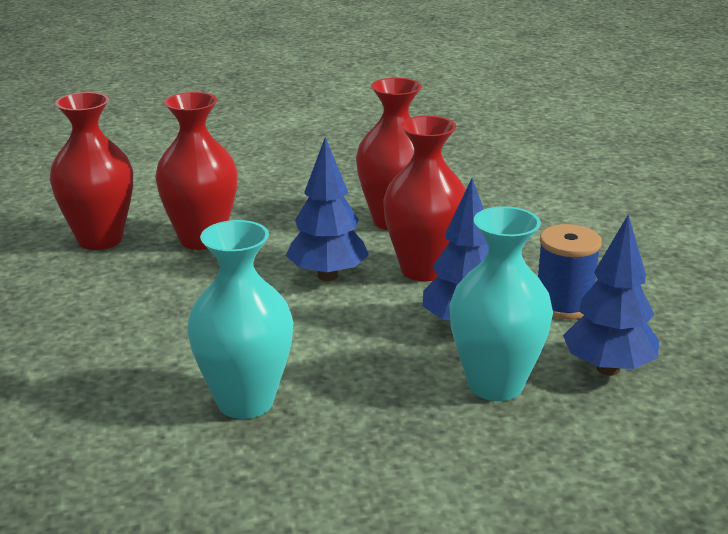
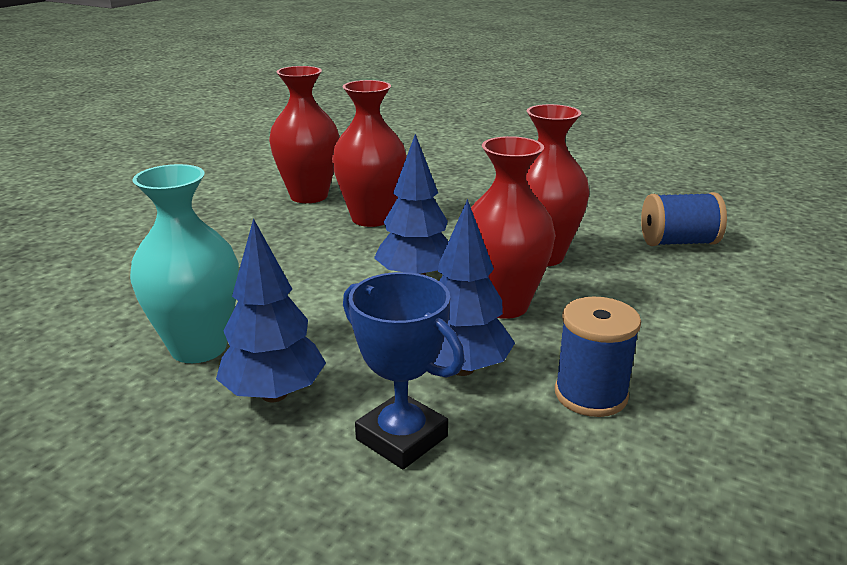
camera: 40 degrees right, 0 degrees up
turquoise vase [449,206,553,401] -> blue trophy [343,272,465,469]
blue tree [563,214,659,376] -> blue tree moved to [216,218,326,402]
none -> blue spool [641,192,727,246]

